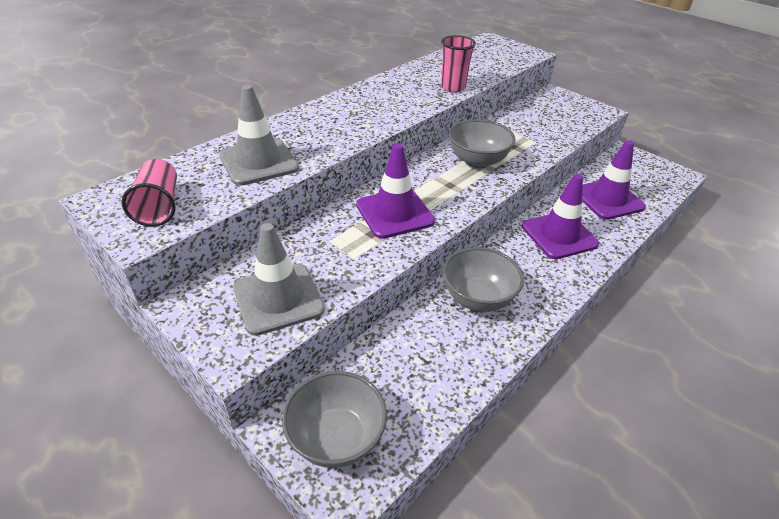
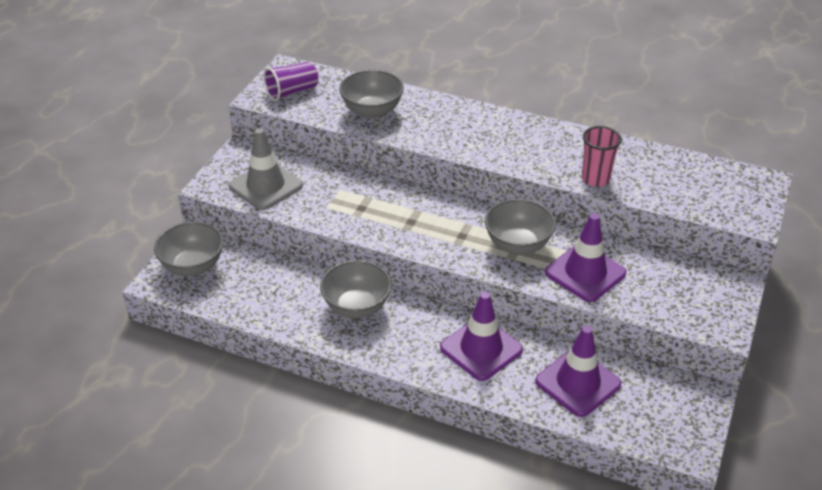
camera: 70 degrees right, 0 degrees up
pink cup [122,159,177,227] -> purple cup [264,62,318,101]
grey traffic cone [219,85,299,186] -> grey bowl [339,70,404,119]
purple traffic cone [356,143,435,239] -> purple traffic cone moved to [545,214,626,302]

